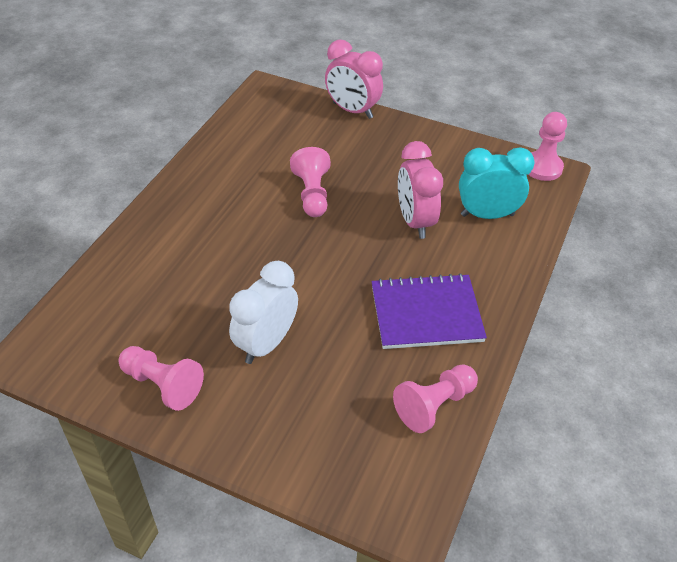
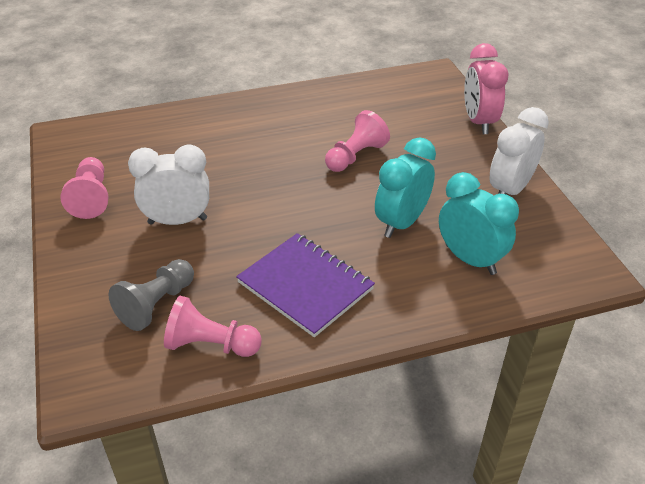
camera: 50 degrees right, 5 degrees down
pink clock [398,141,443,239] -> turquoise clock [375,137,436,238]
pink pawn [528,112,567,181] -> none
none -> grey pawn [109,259,194,331]
none -> white clock [490,107,549,195]

